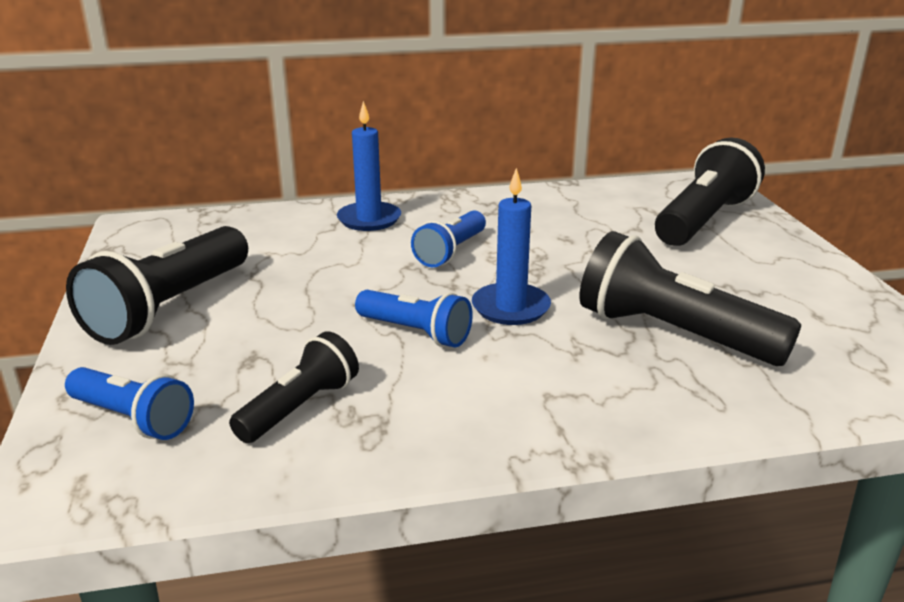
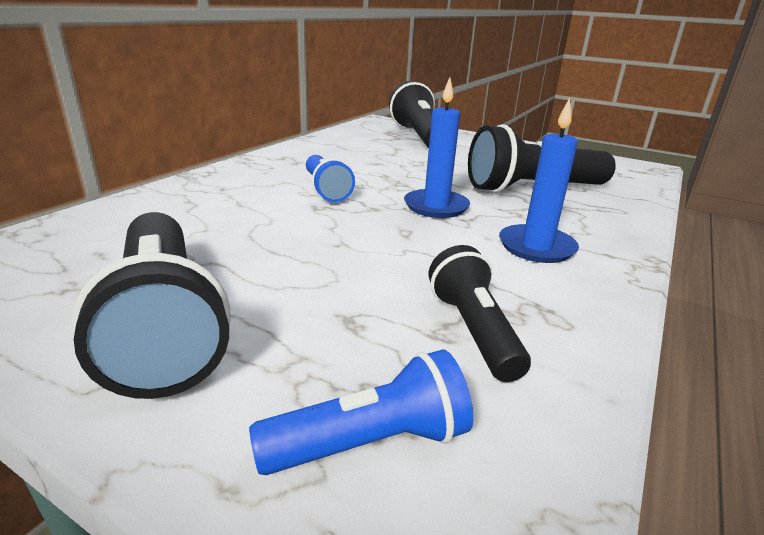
camera: 50 degrees left, 0 degrees up
blue candle [337,101,401,231] -> blue candle moved to [499,98,579,263]
blue flashlight [355,290,473,348] -> none

